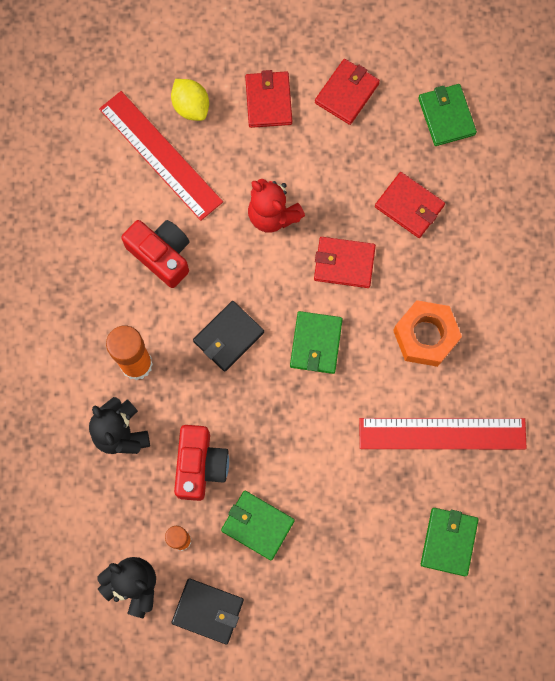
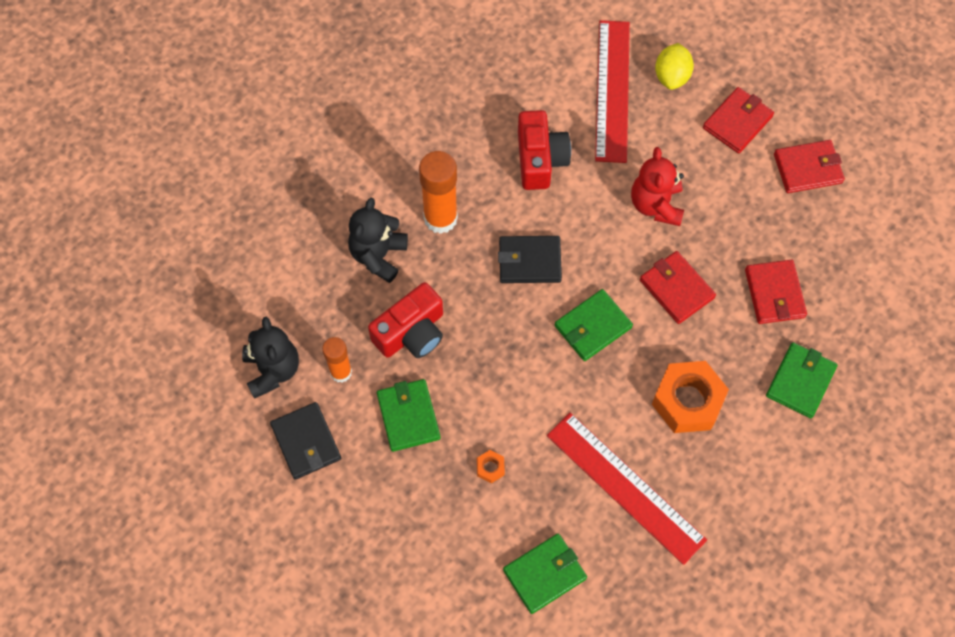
camera: 45 degrees right, 10 degrees down
green wallet [418,84,477,146] -> green wallet moved to [766,342,838,418]
none -> orange nut [477,450,505,483]

